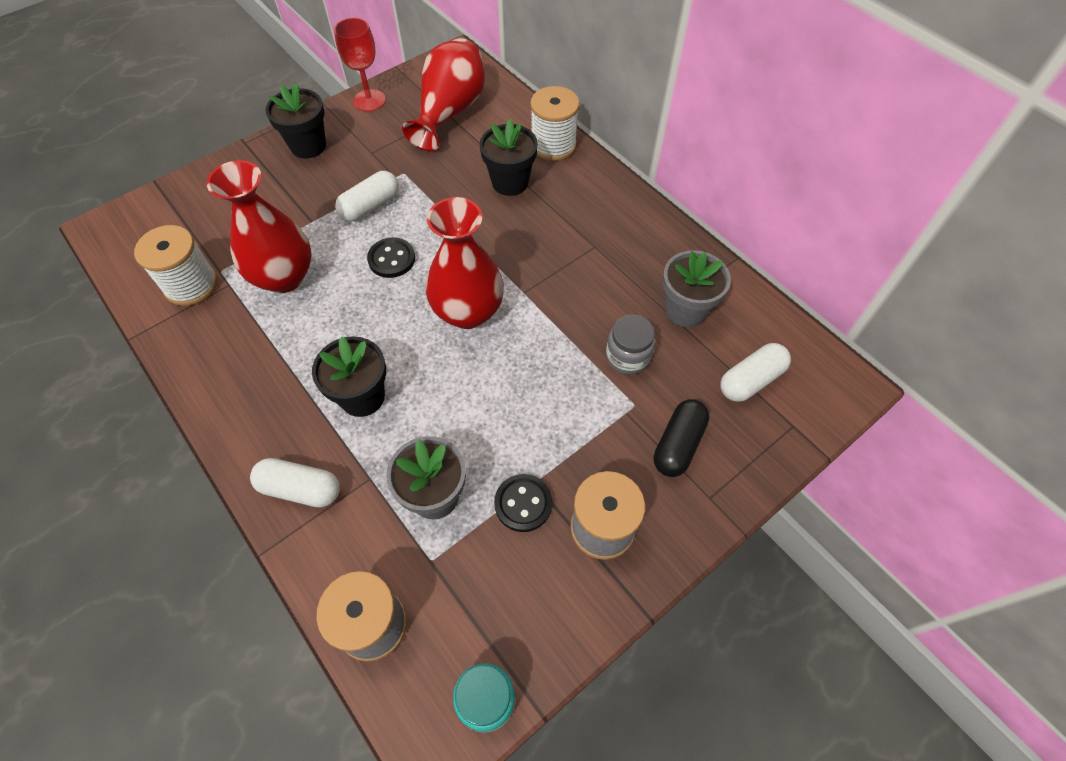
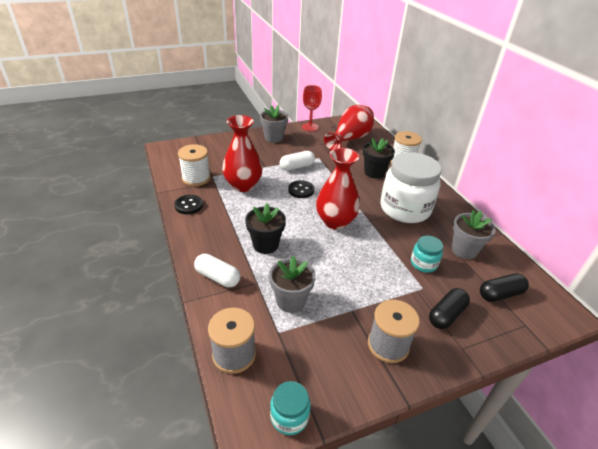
camera: 15 degrees right, 20 degrees down
black flower pot [265,83,326,159] -> grey flower pot [260,105,288,143]
black button [494,474,552,532] -> black button moved to [174,195,203,214]
grey jar [606,315,655,375] -> turquoise jar [411,235,443,273]
white capsule [720,343,791,402] -> black capsule [480,274,529,302]
none -> white jar [380,152,441,223]

